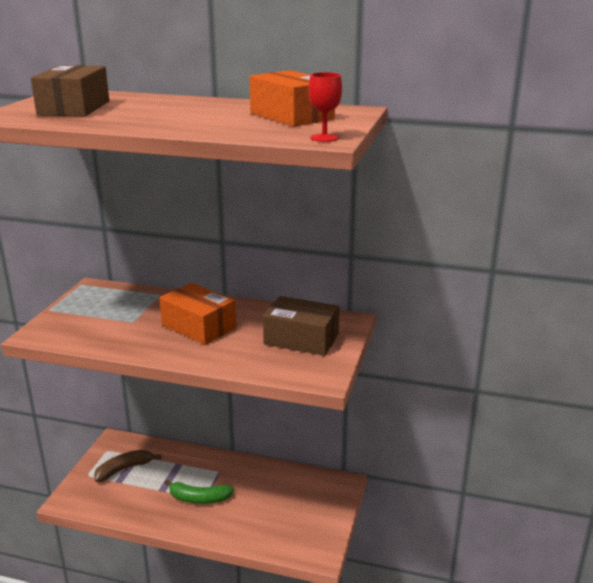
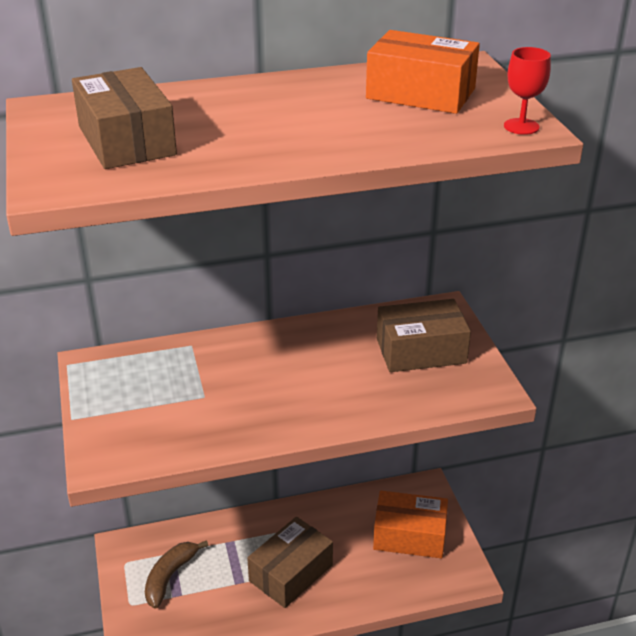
camera: 30 degrees left, 10 degrees up
orange box [159,283,236,345] -> orange box moved to [373,491,448,558]
green banana [164,479,234,504] -> brown box [247,517,333,608]

